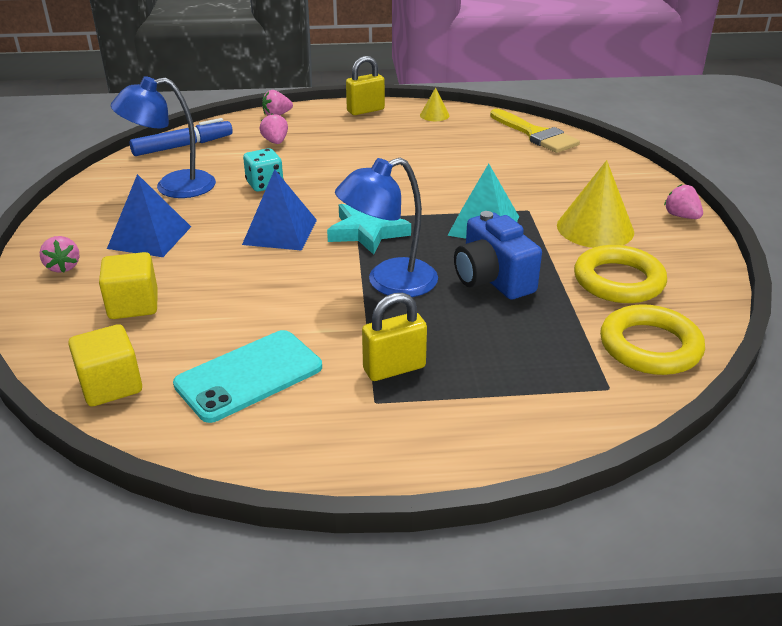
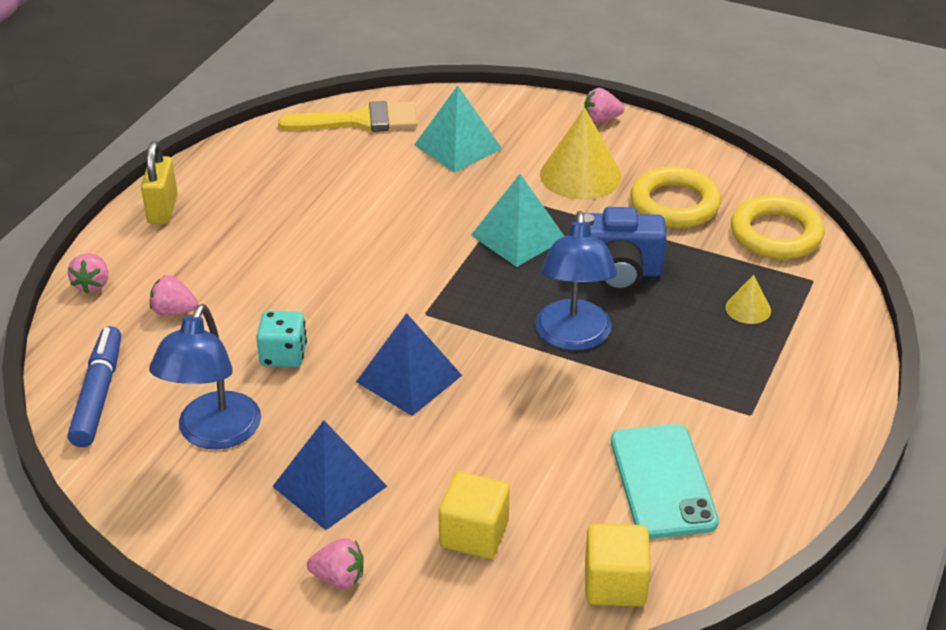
camera: 60 degrees left, 5 degrees up
turquoise star [327,204,411,255] -> none
yellow padlock [362,293,427,381] -> none
yellow cone [420,87,449,121] -> yellow cone moved to [726,275,771,324]
none -> turquoise pyramid [414,85,502,173]

